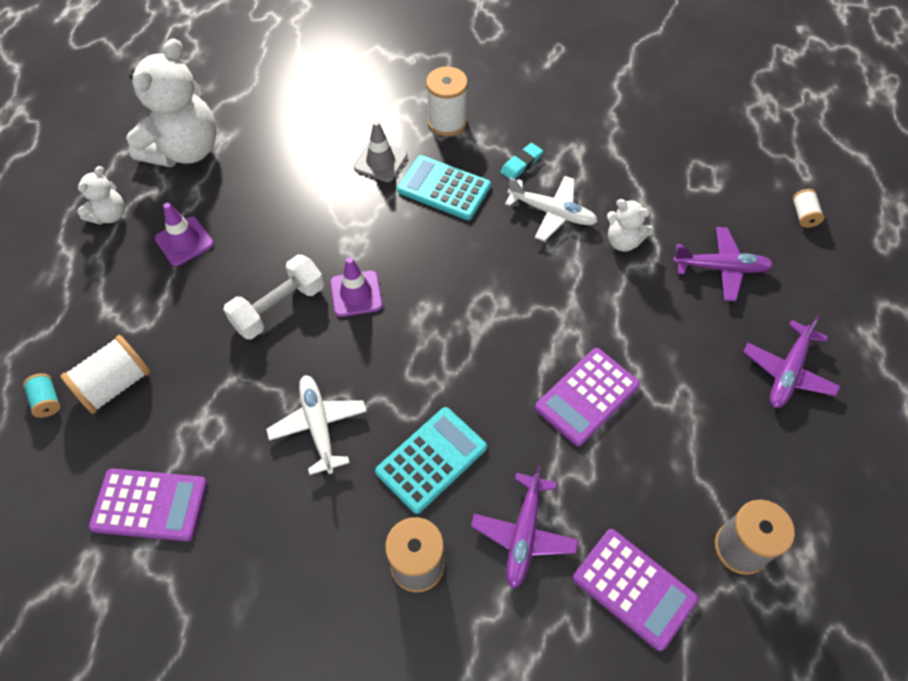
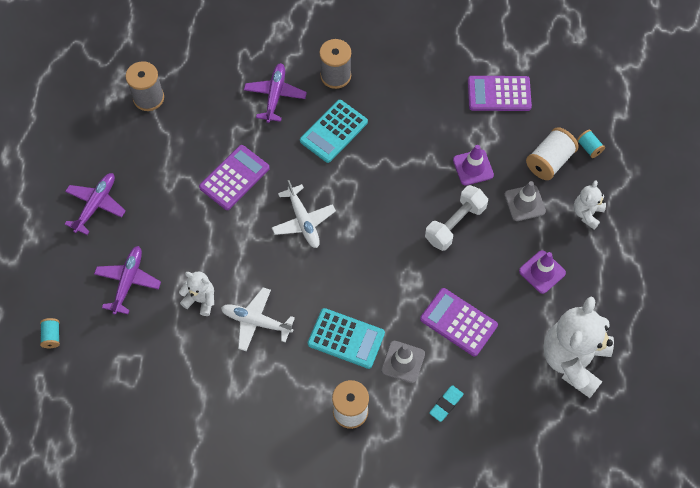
camera: 175 degrees right, 5 degrees up
white teddy bear [77,166,124,225] -> white teddy bear moved to [574,180,606,229]
white plane [266,375,367,475] -> white plane moved to [272,180,336,248]
purple traffic cone [330,257,383,317] -> purple traffic cone moved to [453,145,494,185]
turquoise eraser [501,143,543,179] -> turquoise eraser moved to [429,386,464,422]
purple calculator [573,529,698,651] -> purple calculator moved to [420,288,498,356]
purple plane [673,227,774,301] -> purple plane turned 105 degrees clockwise [94,246,161,315]
white spool [792,189,824,228] -> turquoise spool [40,318,60,348]
none -> grey traffic cone [504,181,546,221]

